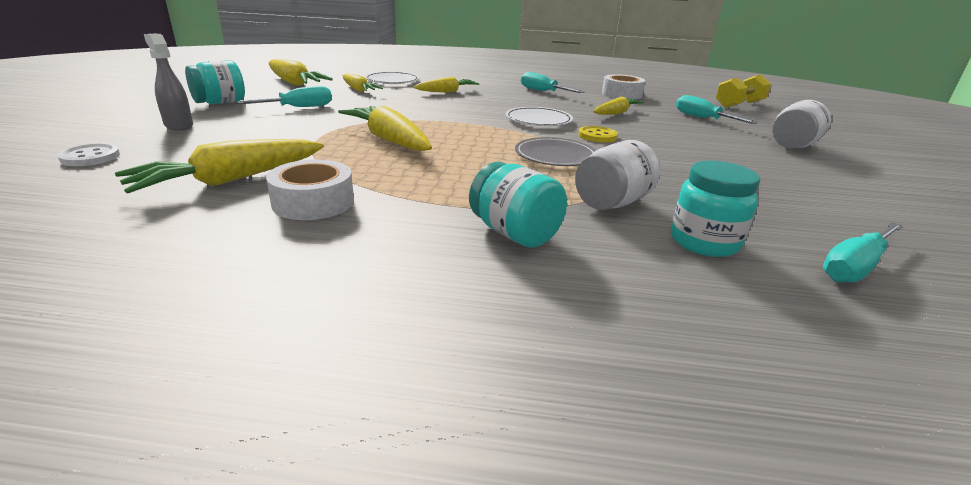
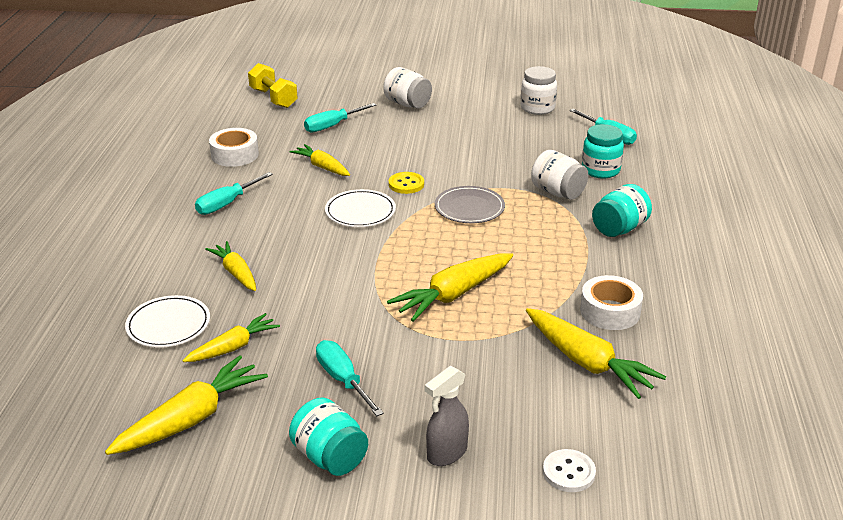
camera: 90 degrees left, 5 degrees up
none -> white jar [521,66,557,115]

